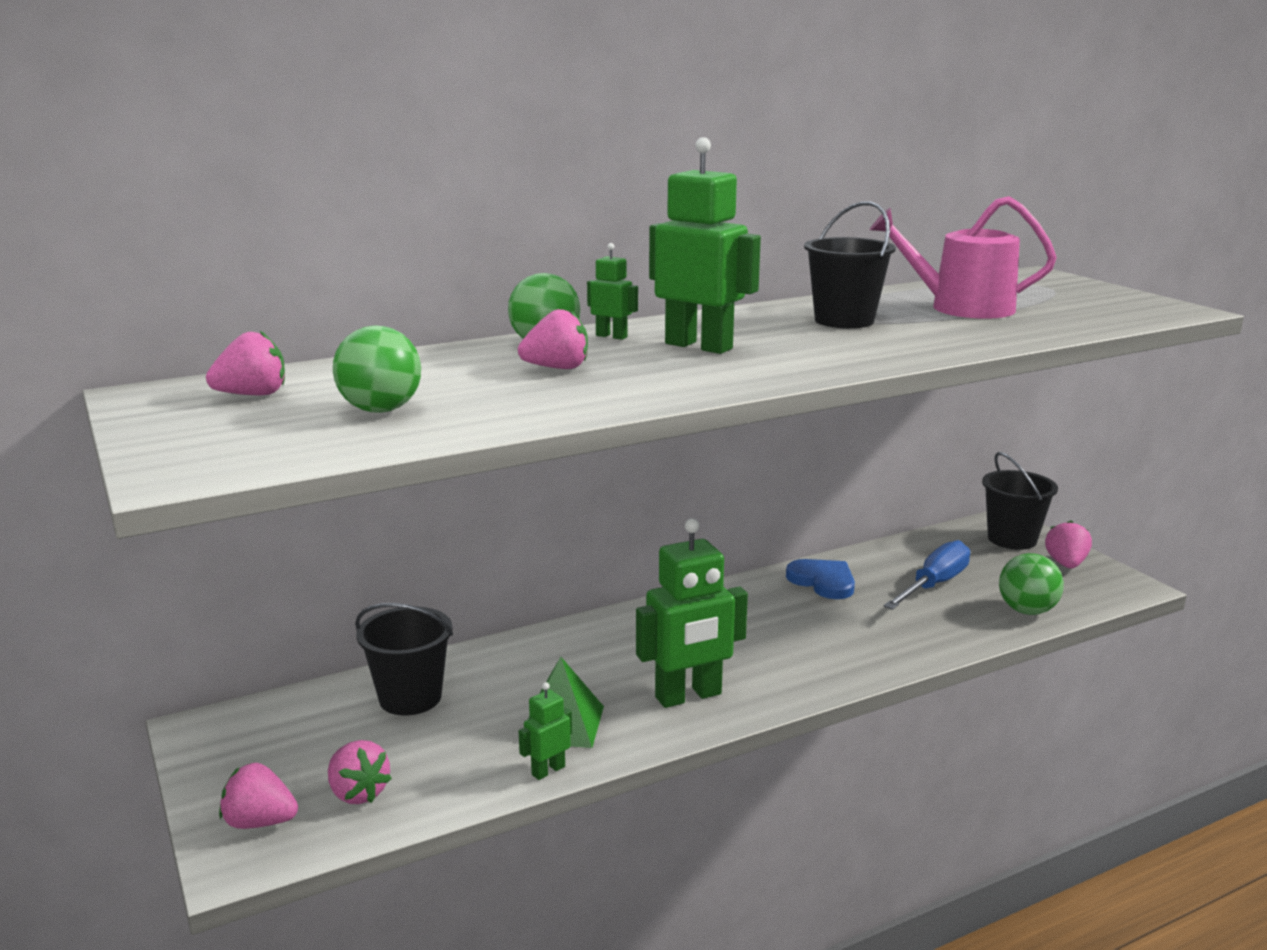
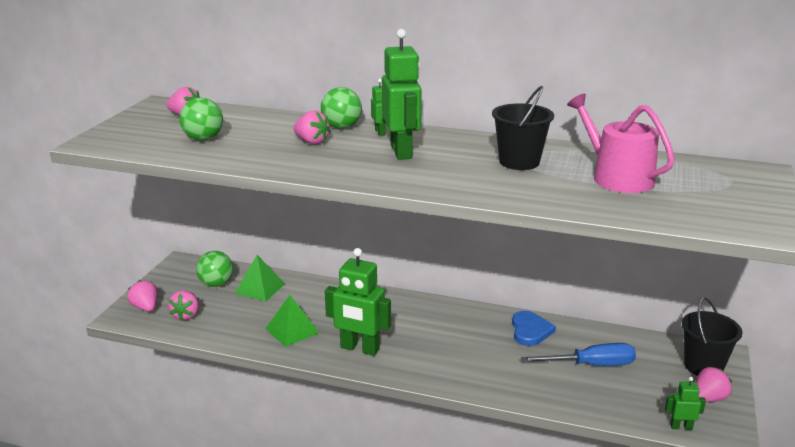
camera: 45 degrees right, 5 degrees up
black bucket [355,603,453,715] -> green pyramid [235,255,285,301]
green robot [519,682,572,780] -> green robot moved to [665,377,706,430]
green ball [999,553,1064,615] -> green ball moved to [196,251,233,287]

